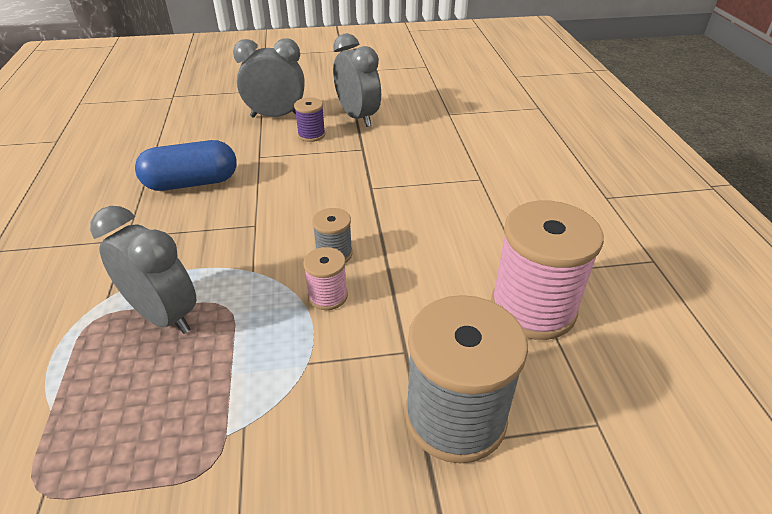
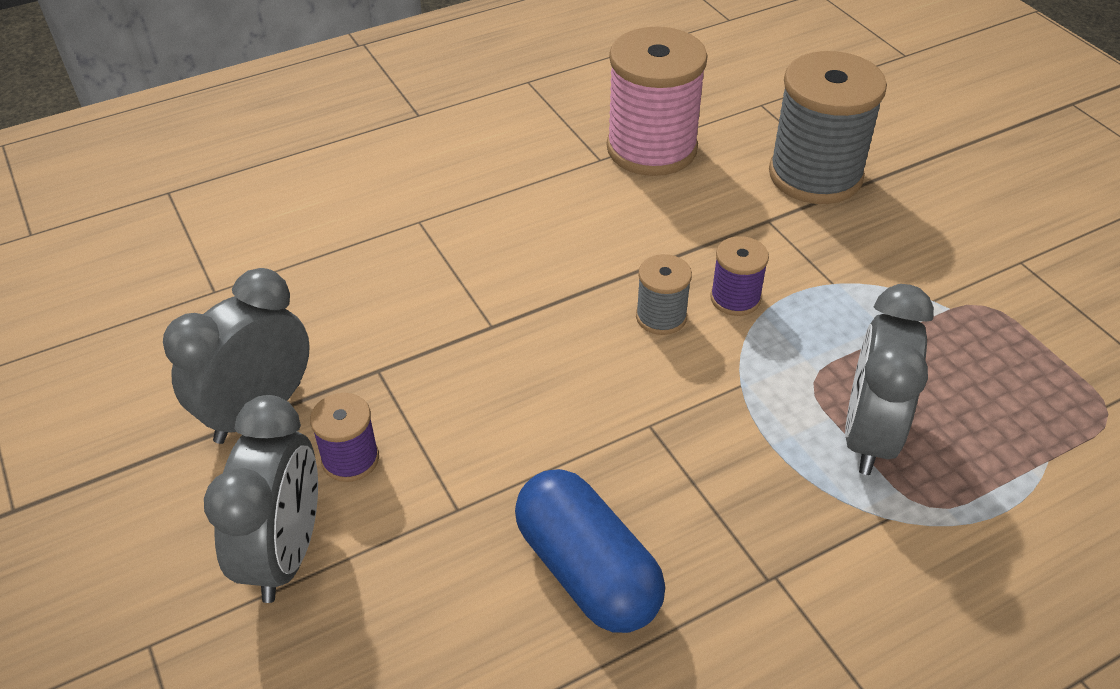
camera: 110 degrees left, 5 degrees up
grey clock [233,38,305,118] -> grey clock turned 150 degrees counterclockwise [204,395,318,603]
pink spool [303,247,348,310] -> purple spool [710,236,769,316]

